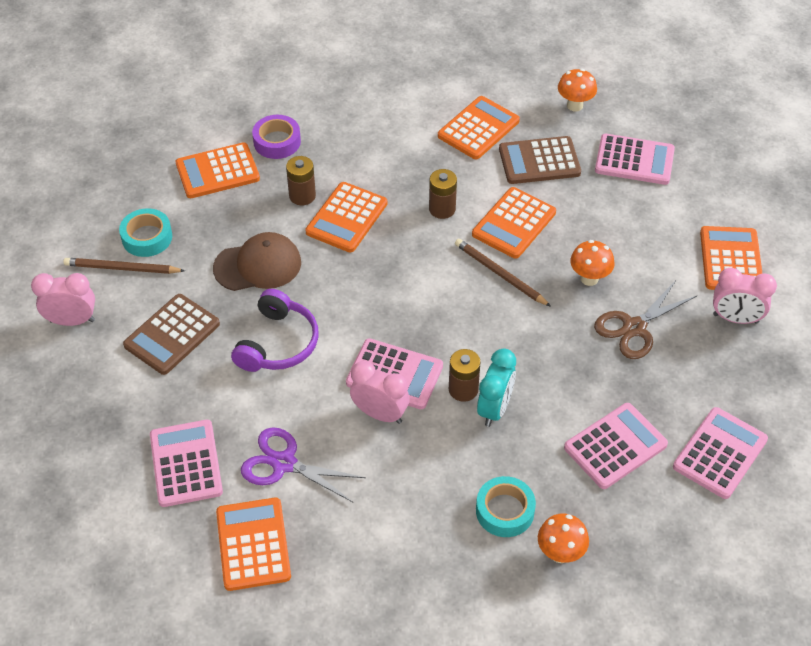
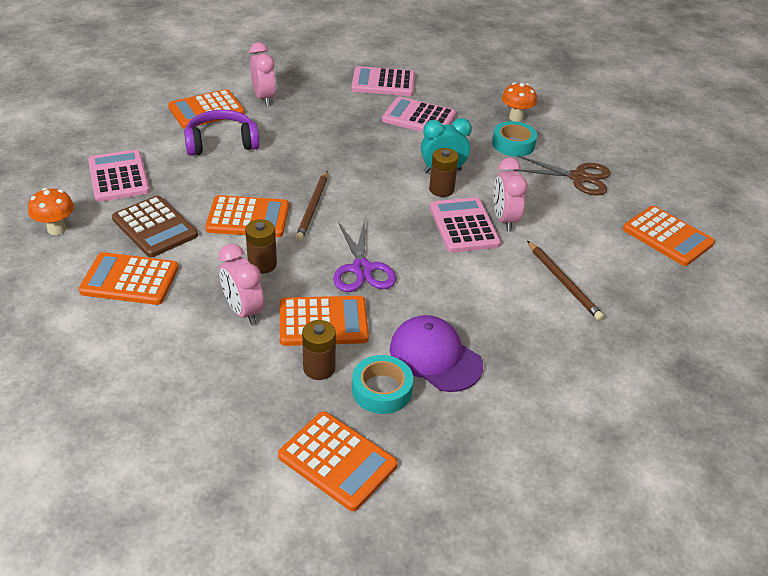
camera: 125 degrees left, 10 degrees down
pink clock [31,273,95,326] -> pink clock moved to [219,244,264,325]
brown pencil [63,258,185,274] -> brown pencil moved to [527,241,604,320]
turquoise tape [119,208,172,257] -> turquoise tape moved to [352,355,413,414]
brown calculator [123,294,220,375] -> none
pink calculator [150,420,223,507] -> none
brown cap [213,232,301,291] -> purple cap [390,315,483,392]
orange calculator [216,498,291,591] -> orange calculator turned 90 degrees counterclockwise [623,206,715,266]
purple headphones [231,289,319,372] -> purple headphones moved to [184,110,259,156]
purple scissors [241,427,366,502] -> purple scissors moved to [333,219,396,292]
purple tape [252,115,301,159] -> none
orange mushroom [570,240,614,286] -> none
brown scissors [594,280,697,359] -> brown scissors moved to [513,156,610,195]

